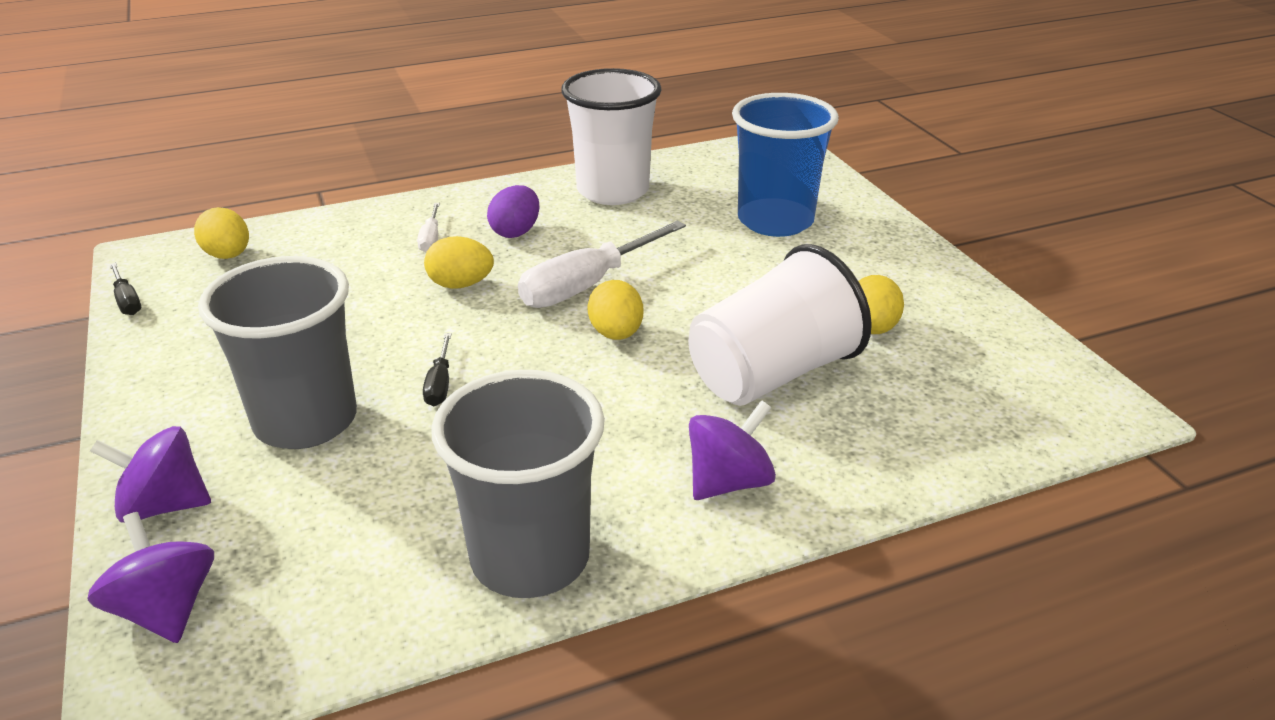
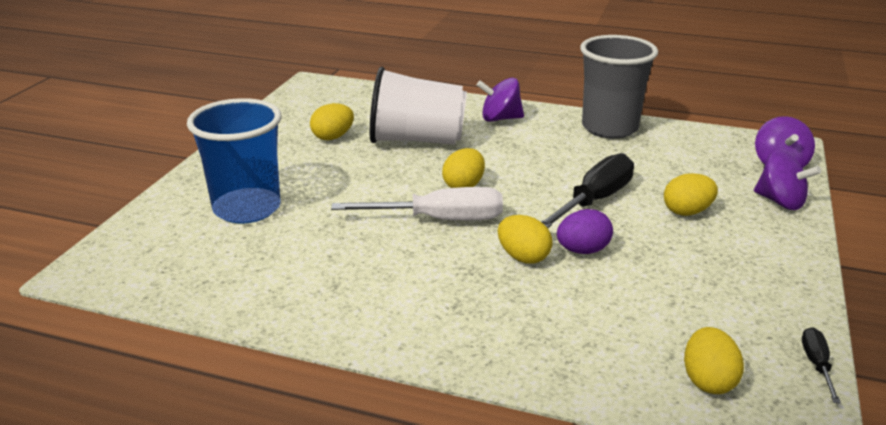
camera: 140 degrees left, 5 degrees down
grey cup [198,256,357,449] -> yellow egg [664,173,718,216]
white screwdriver [417,203,440,252] -> none
black screwdriver [423,333,452,406] -> black screwdriver [541,153,634,228], size x2.09
purple egg [487,185,539,238] -> purple egg moved to [557,209,613,254]
white cup [561,68,662,205] -> none

